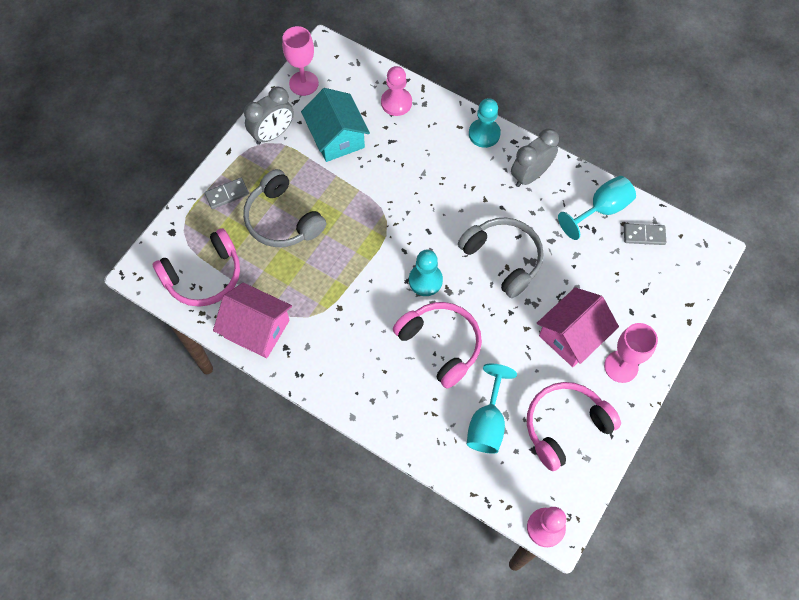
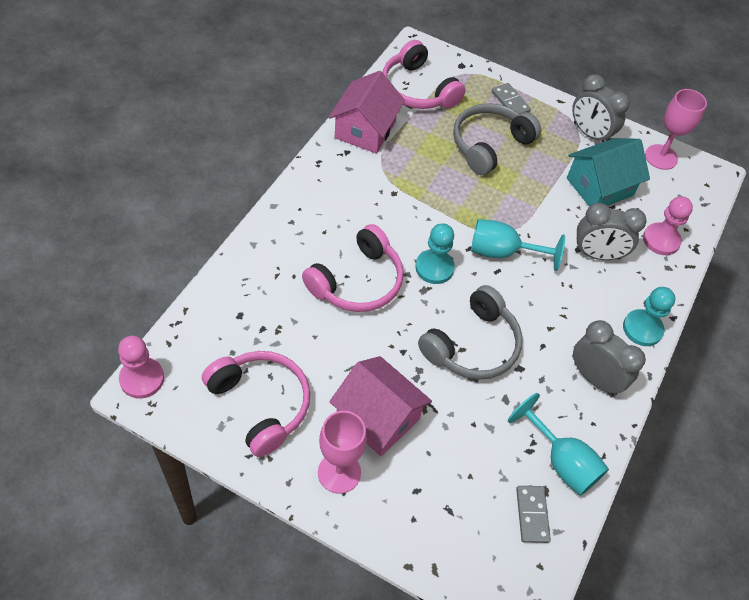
camera: 80 degrees right, 10 degrees down
turquoise goblet [467,364,517,454] -> turquoise goblet moved to [471,219,565,271]
none -> grey clock [575,203,647,260]

